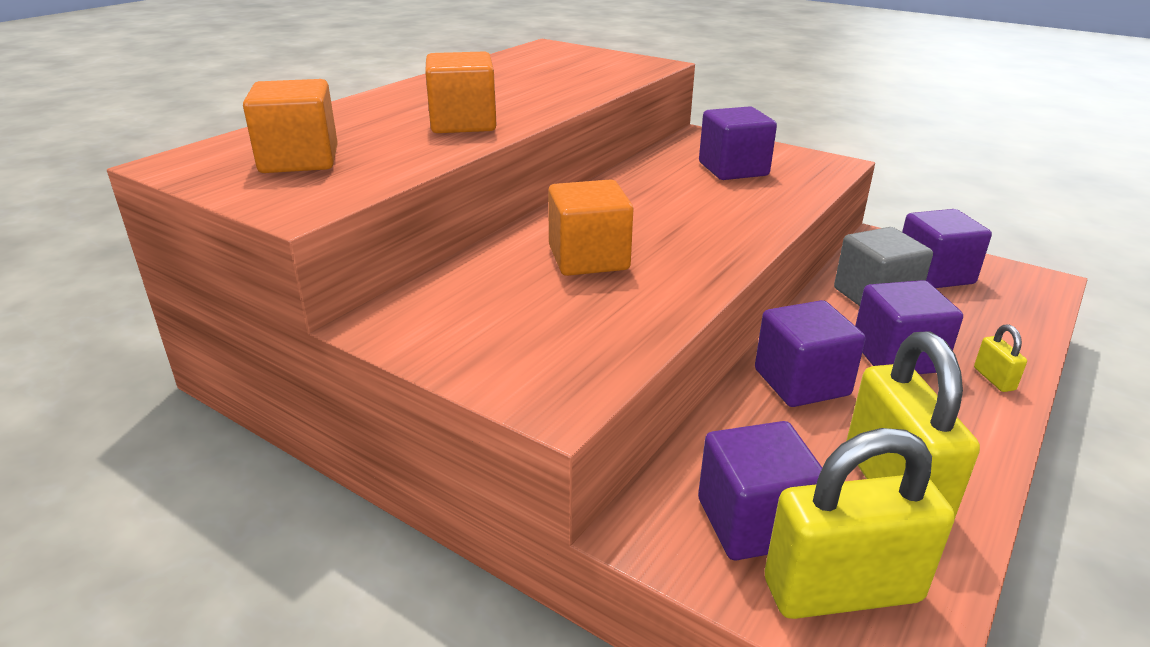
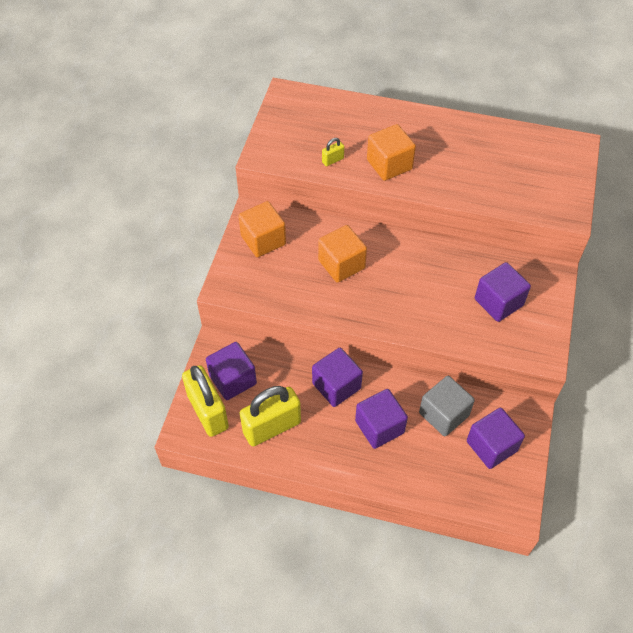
camera: 70 degrees right, 25 degrees up
orange cube [243,79,338,173] -> orange cube moved to [239,201,286,257]
yellow padlock [974,324,1027,392] -> yellow padlock moved to [322,138,344,167]

